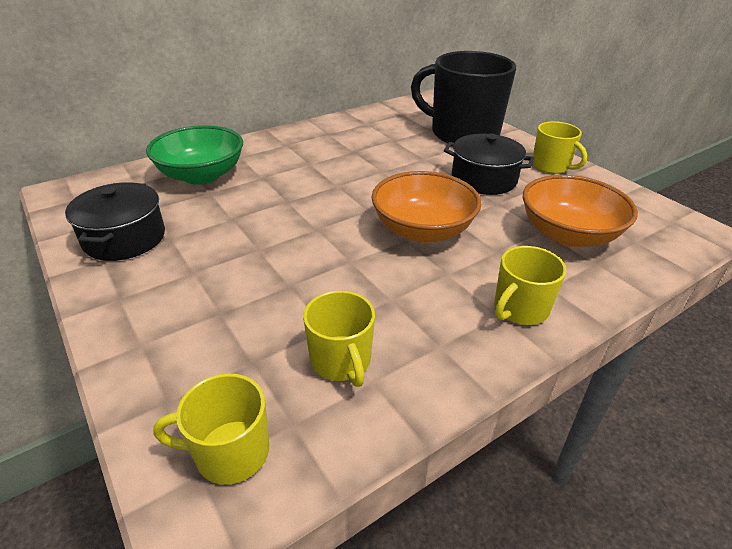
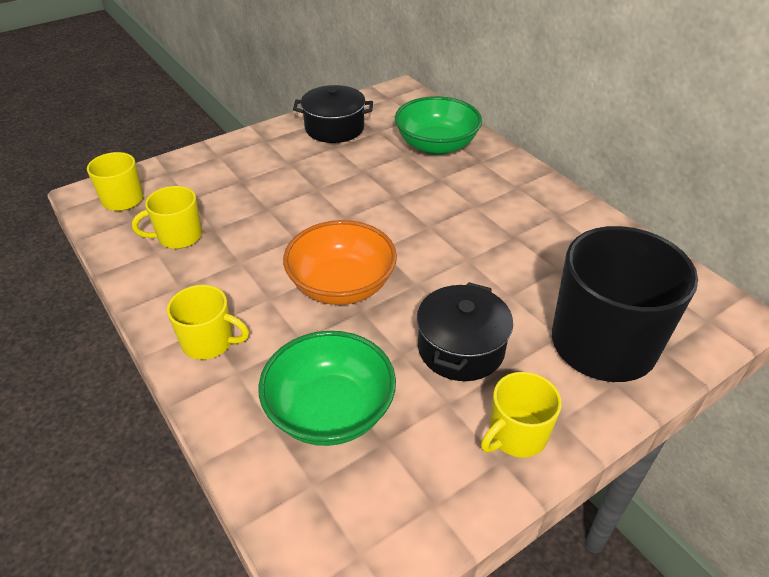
camera: 90 degrees right, 5 degrees up
yellow mug [494,246,566,325] -> yellow mug turned 150 degrees clockwise [167,285,249,360]
orange bowl [523,175,638,247] -> green bowl [258,331,396,446]

